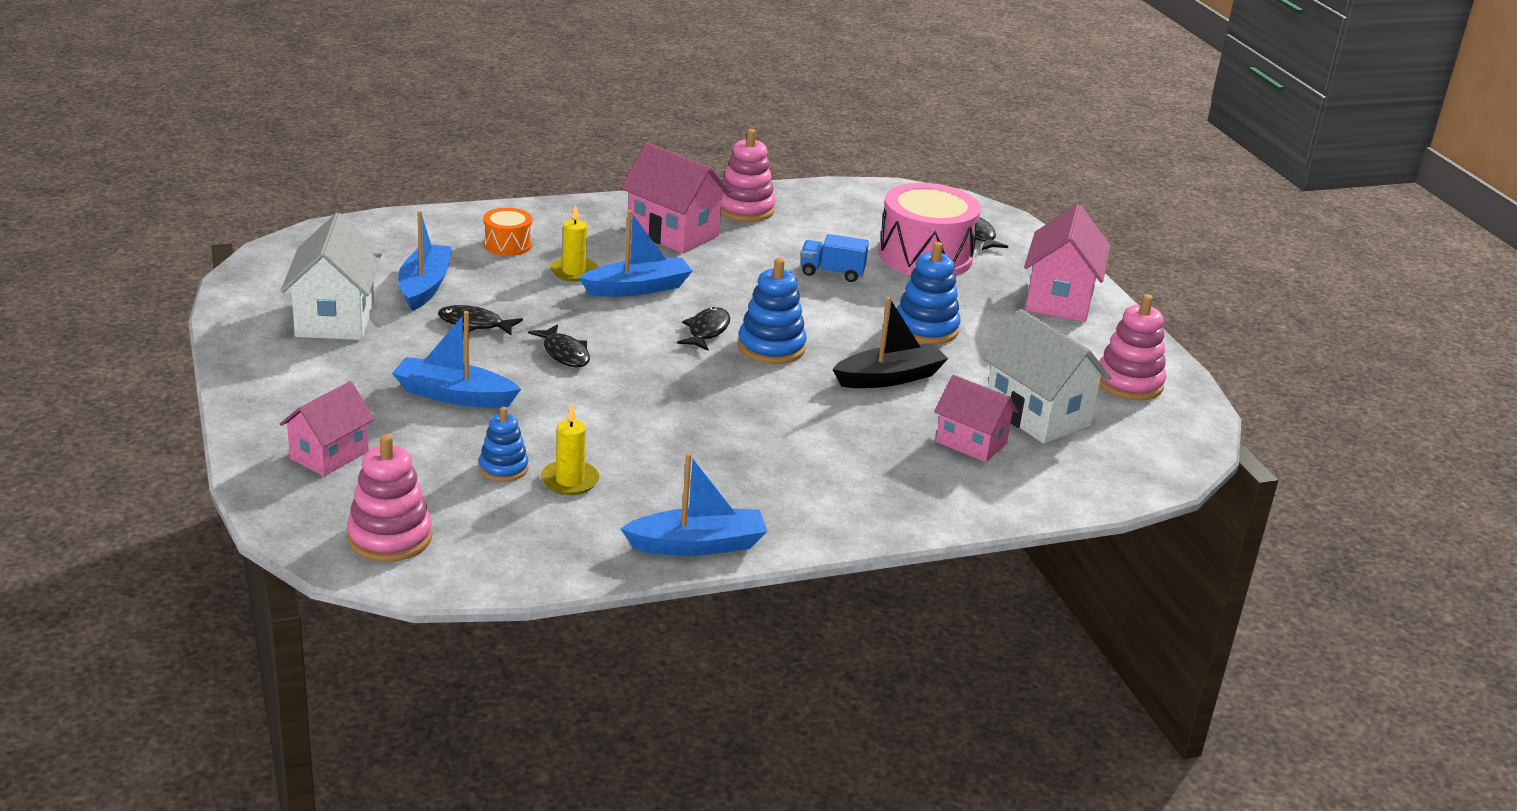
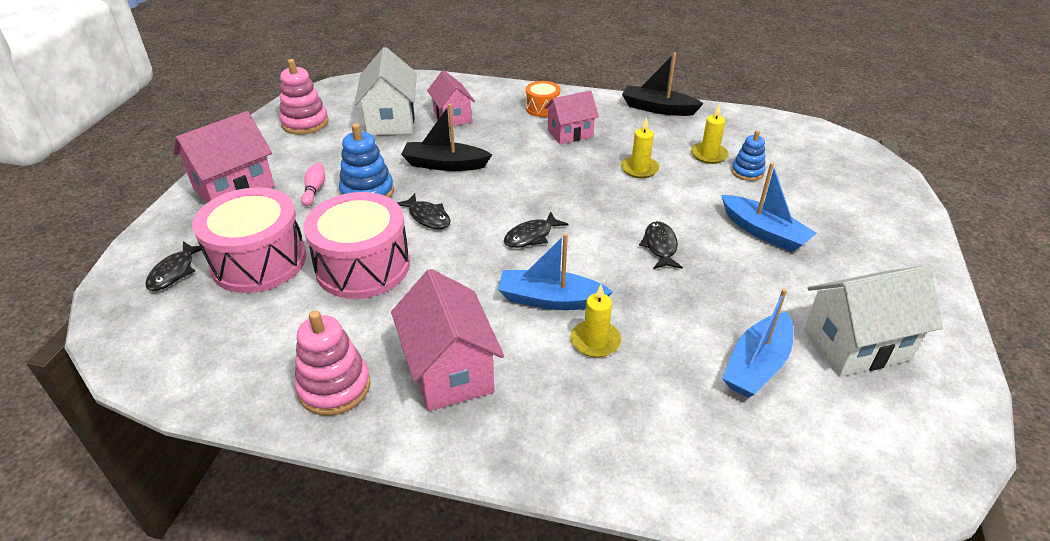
camera: 145 degrees left, 10 degrees up
pink house [280,381,375,476] -> pink house moved to [544,90,599,144]
white house [281,213,382,340] -> white house turned 45 degrees clockwise [803,265,943,377]
pink stacking toy [347,434,432,562] -> none
black fish [438,305,523,336] -> black fish moved to [397,193,451,229]
orange drum [483,208,532,256] -> orange drum moved to [525,81,560,117]
blue boat [620,453,767,556] -> black boat [622,52,704,116]
blue stacking toy [738,258,807,364] -> none
blue truck [801,234,869,282] -> pink drum [303,192,410,299]
none -> pink bowling pin [301,162,325,206]
none -> yellow candle [621,117,659,178]

